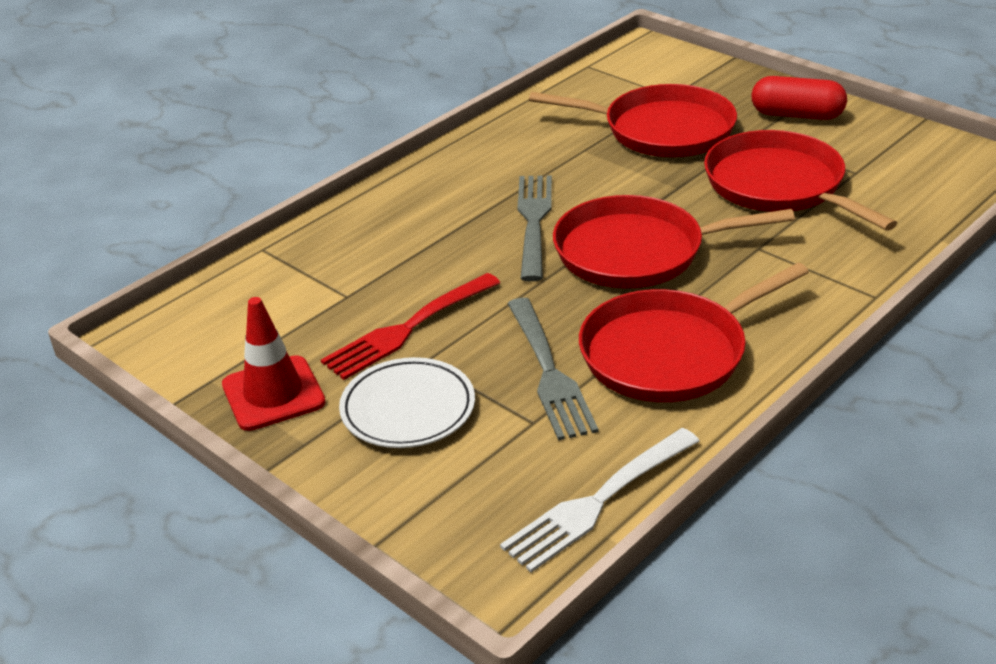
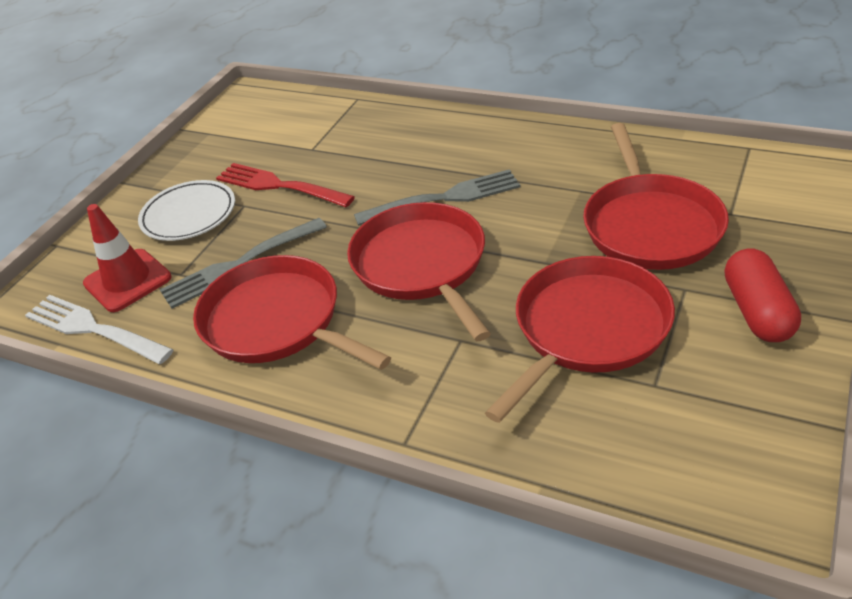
camera: 75 degrees right, 5 degrees up
red traffic cone [222,297,326,431] -> red traffic cone moved to [83,204,171,312]

